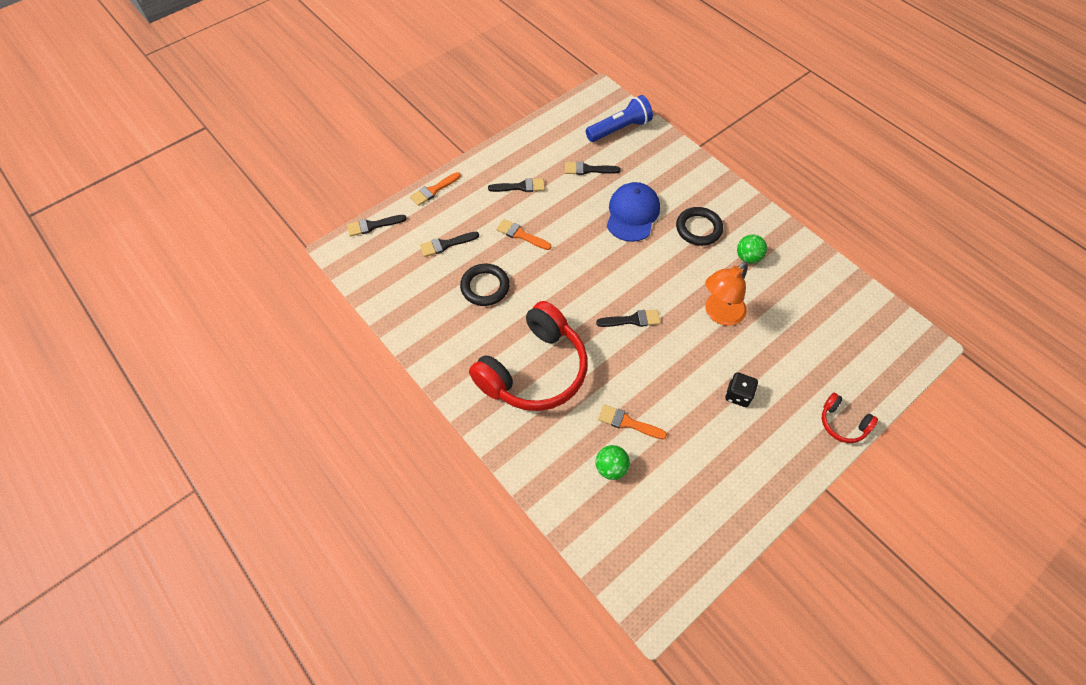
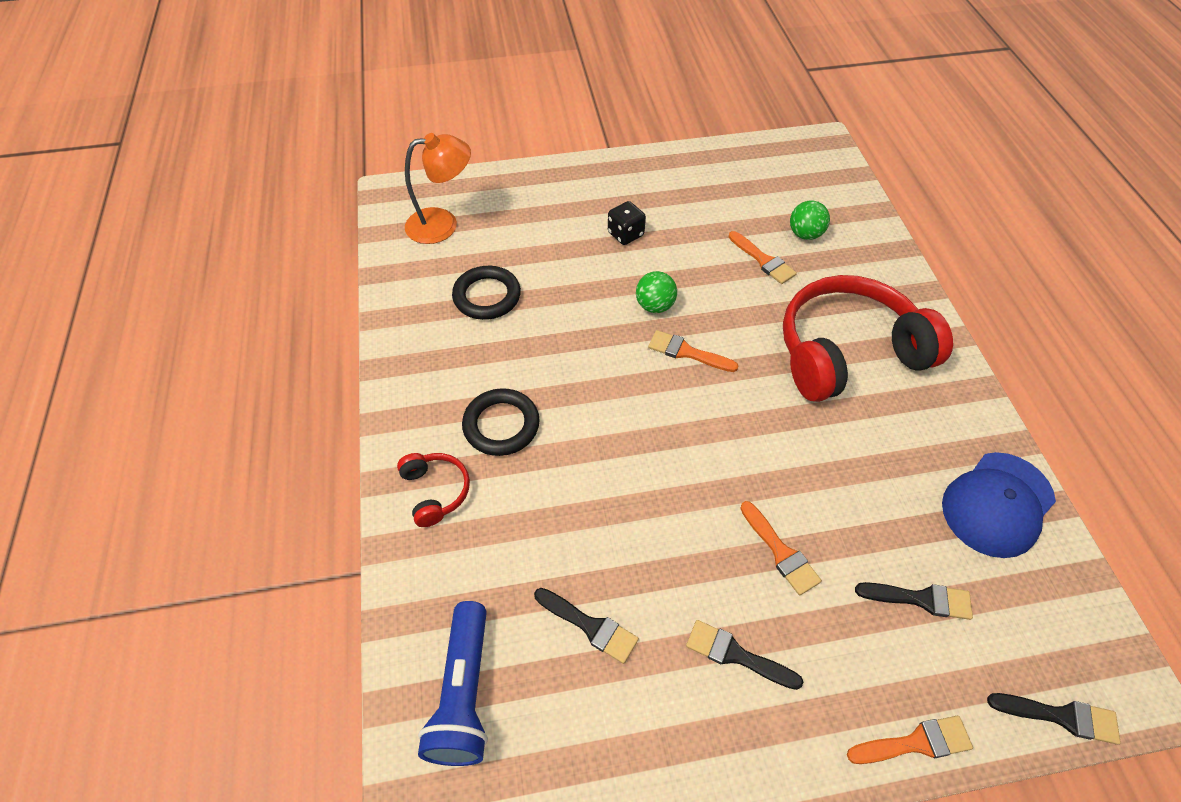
camera: 150 degrees left, 5 degrees down
black ring [460,264,510,306] -> black ring moved to [452,266,521,320]
blue flashlight [586,95,653,142] -> blue flashlight turned 90 degrees counterclockwise [418,601,488,766]
black brush [596,309,661,327] -> orange brush [648,330,738,372]
blue cap [607,182,660,242] -> blue cap moved to [942,452,1056,558]
orange lamp [705,261,748,326] -> orange lamp moved to [405,133,471,244]
green ball [737,235,767,263] -> green ball moved to [636,271,677,313]
red headphones [822,393,878,443] -> red headphones moved to [397,453,470,527]

